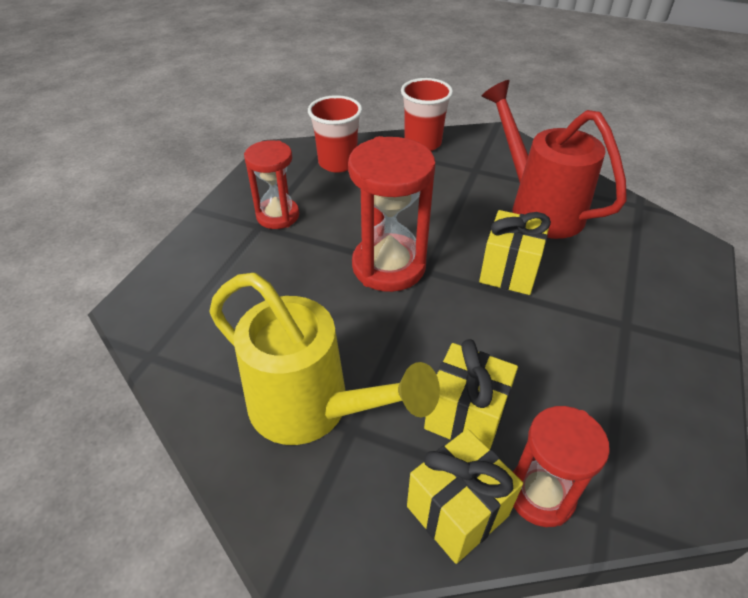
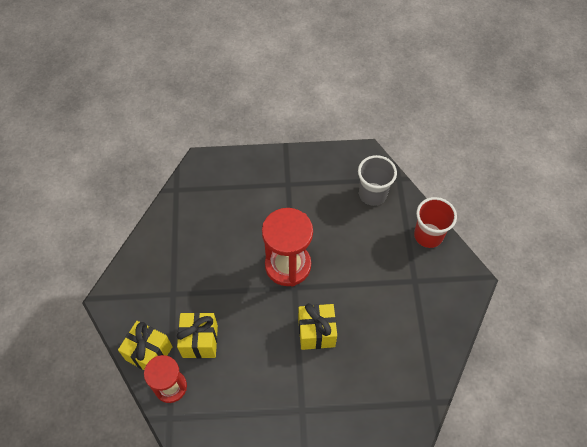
camera: 65 degrees right, 15 degrees up
yellow watering can [209,273,440,445] -> none
red hourglass [244,140,299,229] -> none
red cup [308,95,362,173] -> grey cup [358,155,397,206]
red watering can [482,80,627,239] -> none

